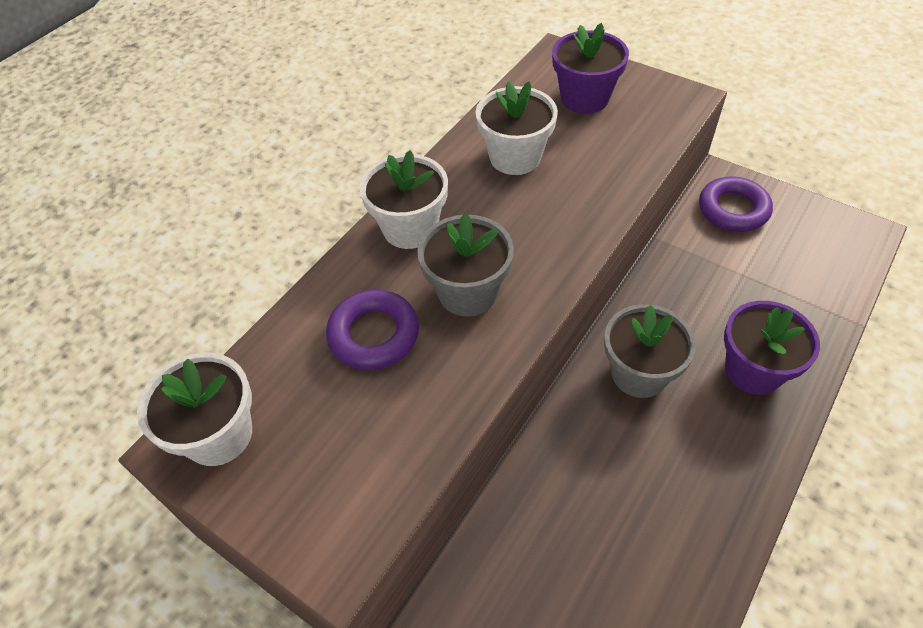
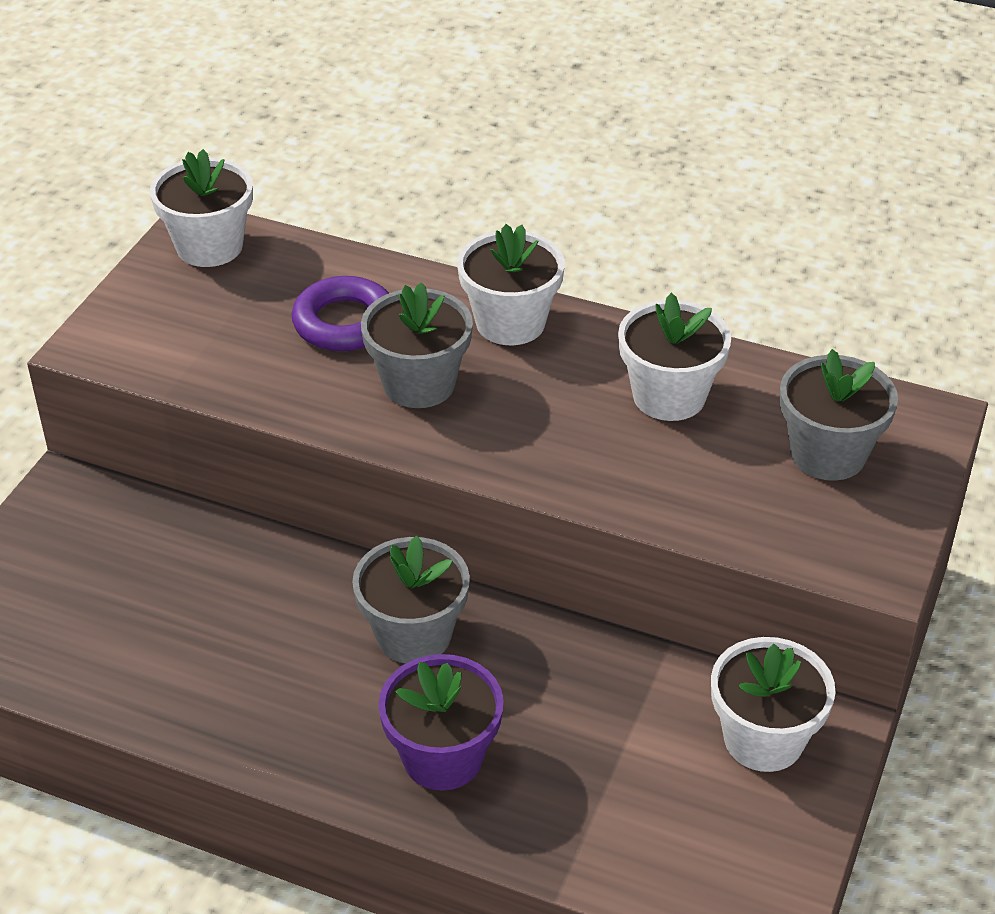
camera: 75 degrees right, 10 degrees down
purple flower pot [552,23,629,114] -> grey flower pot [780,349,898,481]
purple ring [699,177,773,232] -> white flower pot [711,637,836,772]

